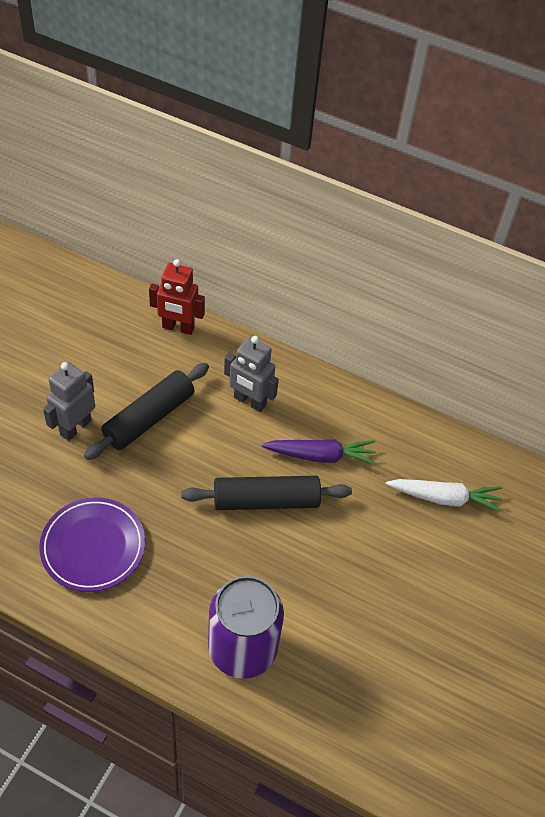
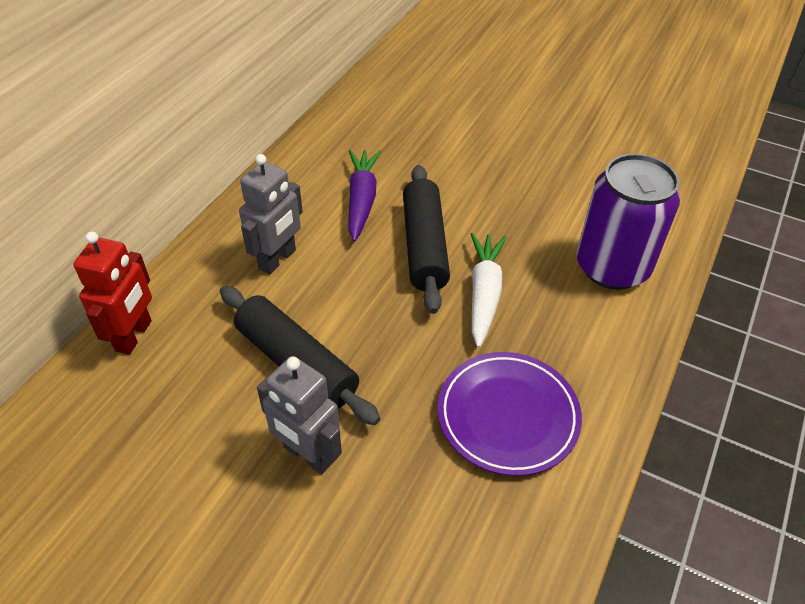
camera: 85 degrees left, 5 degrees down
white carrot [386,479,503,513] -> white carrot moved to [471,233,507,348]

